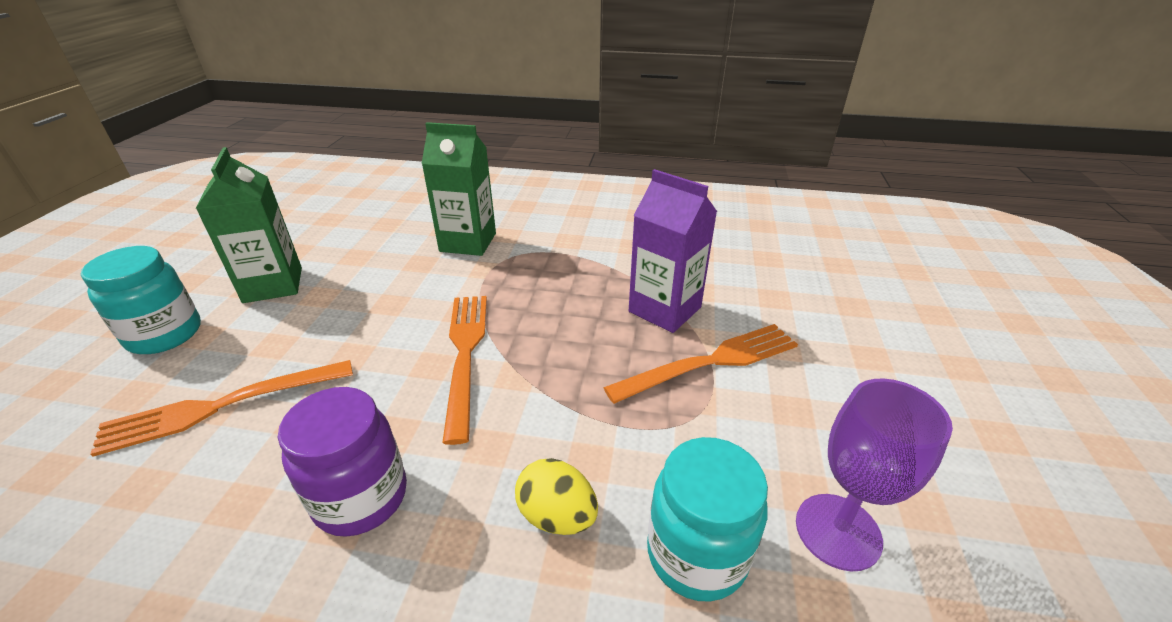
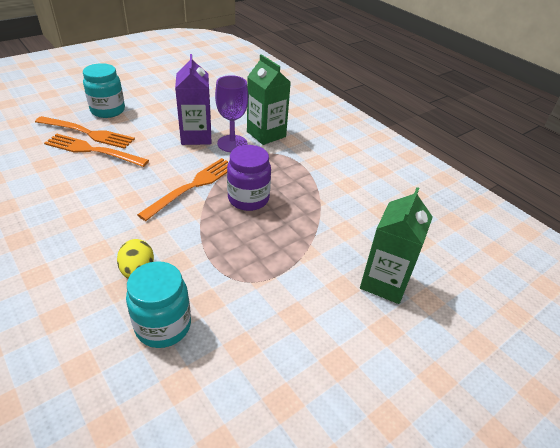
camera: 40 degrees right, 5 degrees up
green carton [196,147,302,303] -> green carton moved to [360,187,433,304]
purple jar [278,387,407,537] -> purple jar moved to [227,145,271,211]
orange fork [603,324,798,404] -> orange fork moved to [35,116,135,149]
purple carton [629,169,717,333] -> purple carton moved to [175,54,212,145]
purple goblet [796,378,953,571] -> purple goblet moved to [215,75,248,152]

